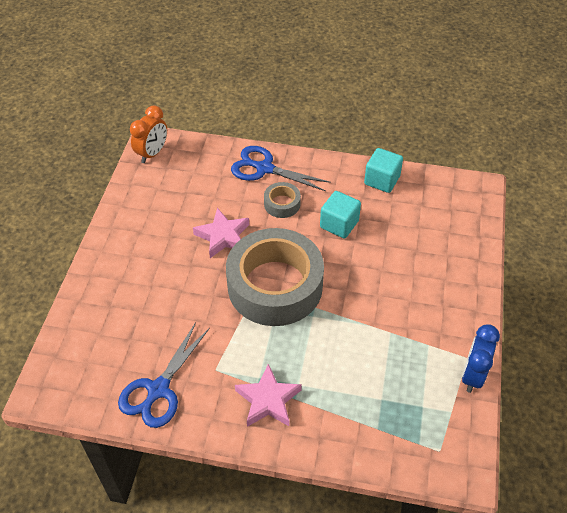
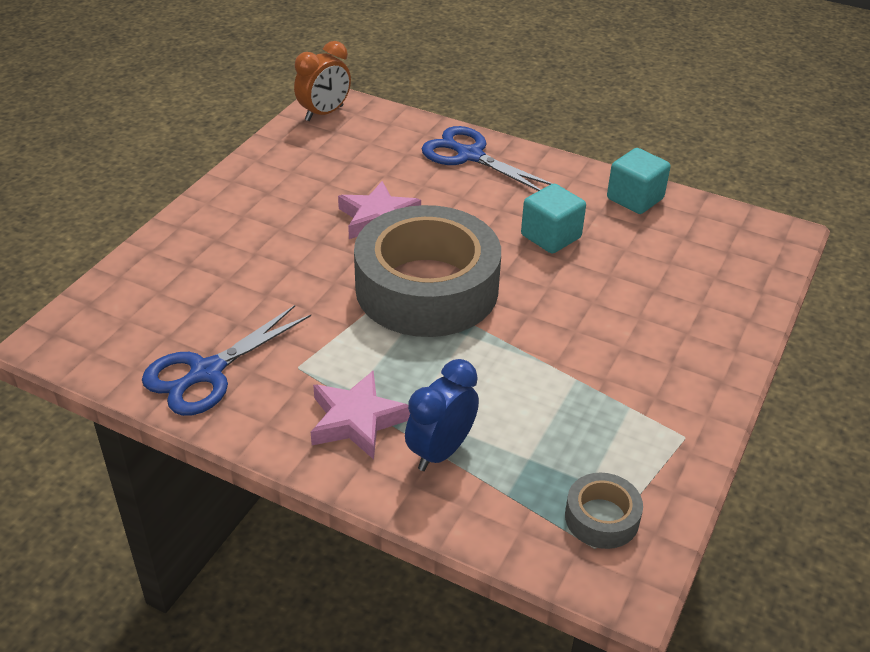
camera: 15 degrees right, 10 degrees down
grey tape [264,182,301,218] -> grey tape moved to [565,473,643,549]
blue clock [462,324,500,393] -> blue clock moved to [405,359,479,471]

